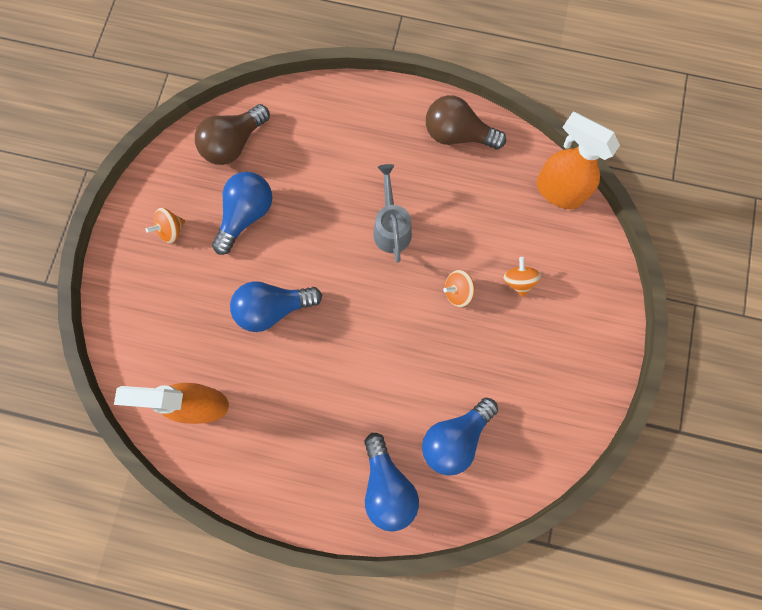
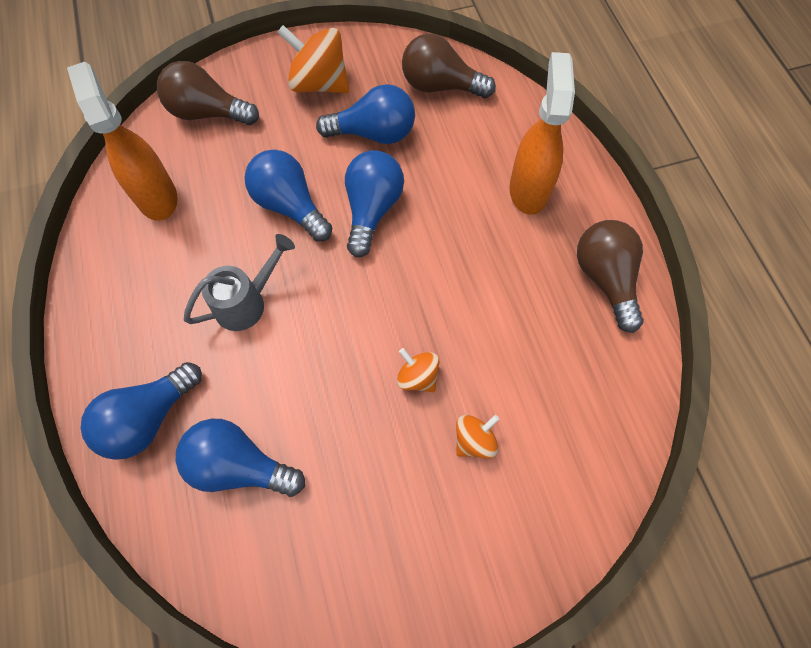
camera: 60 degrees right, 10 degrees down
orange spinning top [146,208,185,244] -> orange spinning top [277,25,350,93], size x1.82
grey watering can [373,164,412,263] -> grey watering can moved to [184,234,295,331]
orange spray bottle [536,112,620,209] -> orange spray bottle moved to [509,52,575,215]
none -> brown light bulb [157,61,259,125]
none -> blue light bulb [345,150,404,257]

